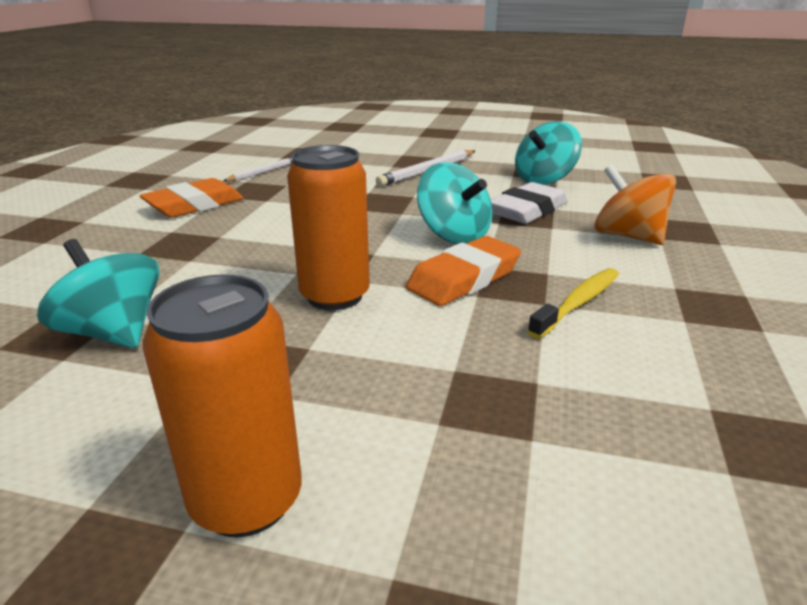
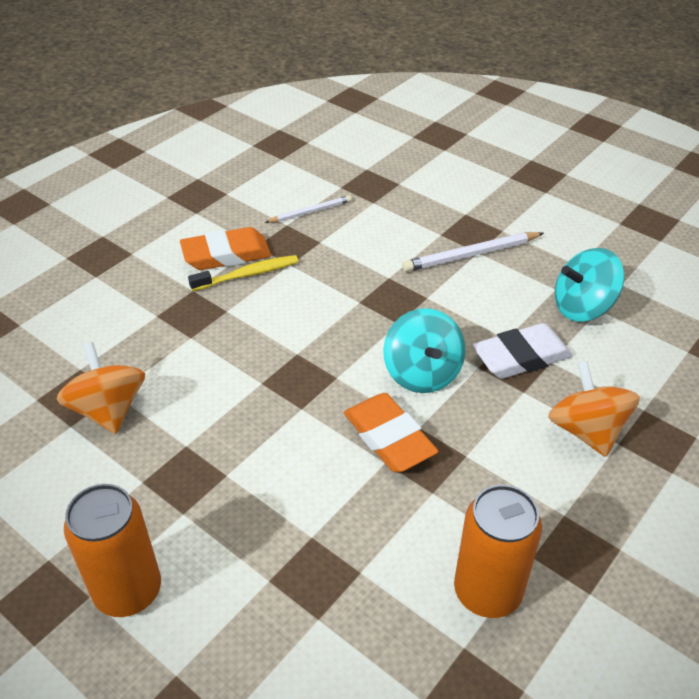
camera: 25 degrees right, 15 degrees up
turquoise spinning top [37,239,159,348] -> orange spinning top [57,342,145,434]
orange can [287,145,370,310] -> orange can moved to [454,485,542,618]
orange eraser [406,236,521,306] -> orange eraser turned 75 degrees clockwise [344,393,438,473]
yellow toothbrush [528,268,619,339] -> yellow toothbrush moved to [188,255,299,291]

